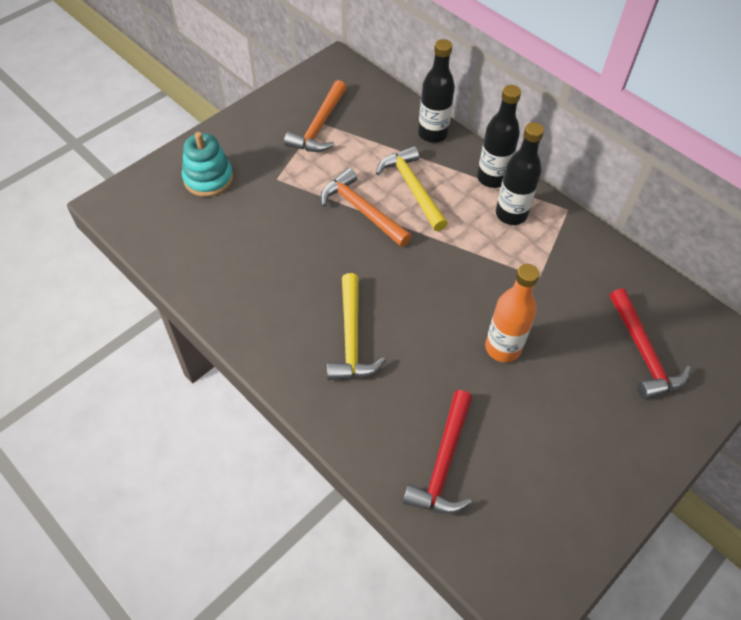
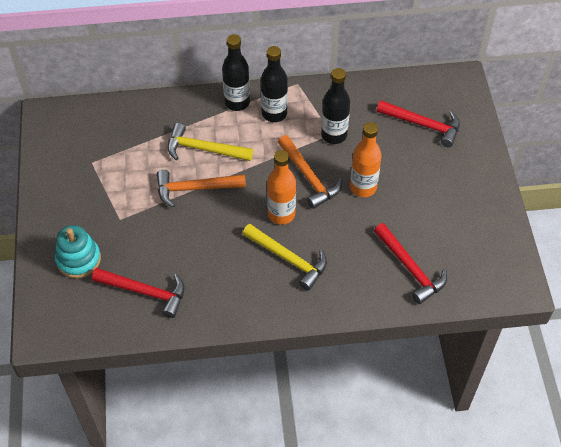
camera: 50 degrees left, 0 degrees up
orange hammer [284,80,347,152] -> orange hammer moved to [278,135,342,209]
black bottle [418,39,455,143] -> black bottle moved to [321,68,350,144]
none -> red hammer [92,268,185,318]
none -> orange bottle [267,150,296,225]

